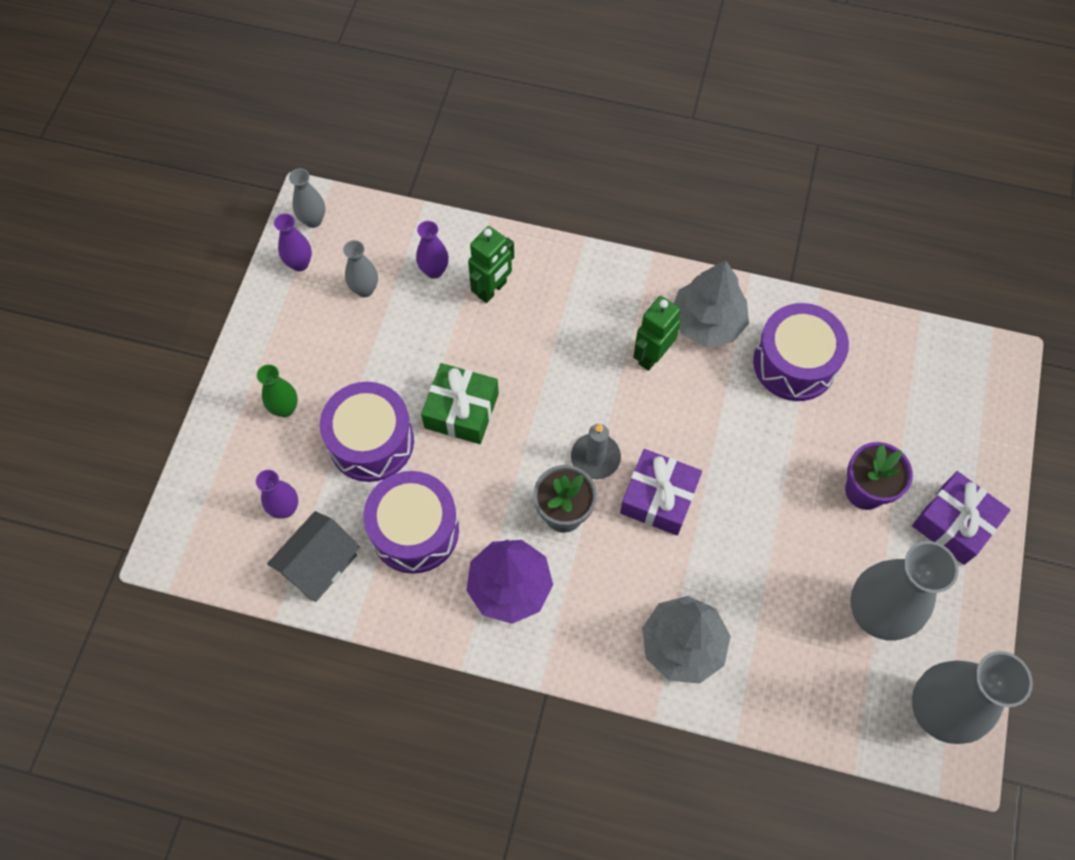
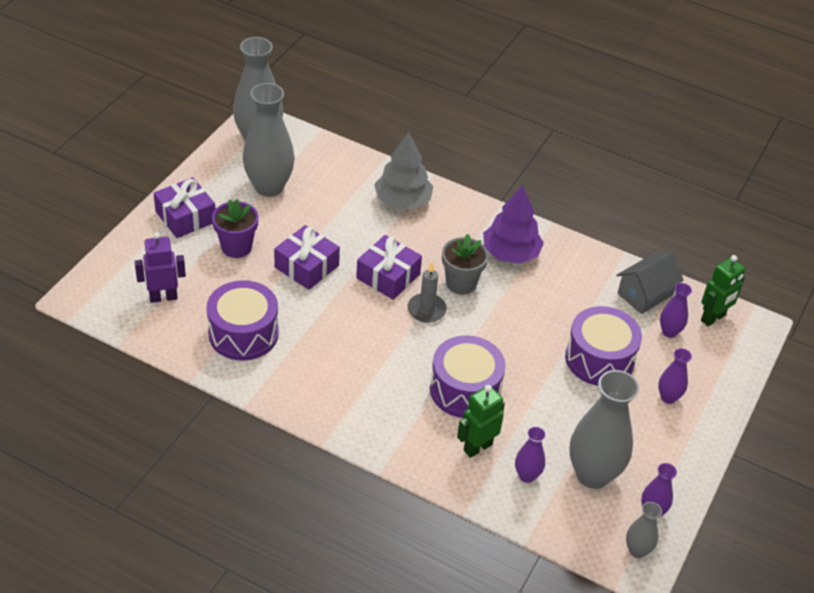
camera: 170 degrees left, 20 degrees down
green vase [257,365,298,417] -> purple vase [658,348,692,404]
grey vase [343,240,378,297] -> grey vase [569,370,639,489], size x2.04
purple drum [363,471,459,574] -> purple drum moved to [430,336,506,418]
green gift [421,363,499,444] -> none
green robot [633,296,681,371] -> green robot moved to [701,255,745,326]
grey tree [674,260,749,347] -> none
none -> purple robot [135,232,186,303]
none -> purple gift [274,225,340,290]

